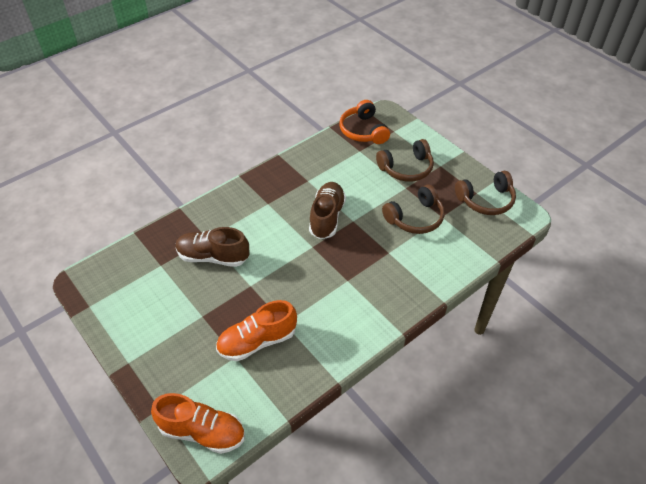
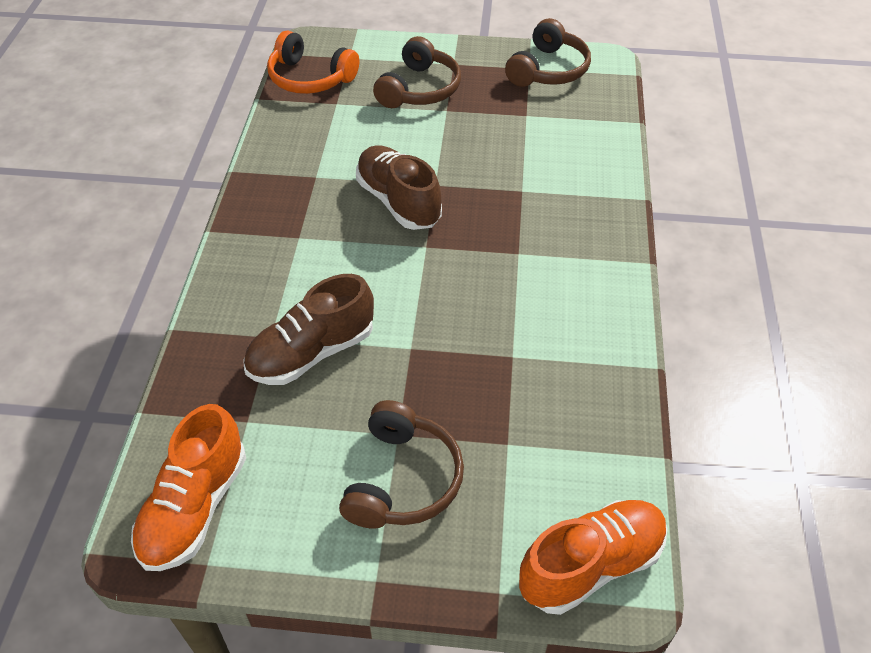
camera: 45 degrees left, 0 degrees up
orange shoe [216,300,297,361] -> orange shoe moved to [131,404,246,571]
brown headphones [382,185,445,234] -> brown headphones moved to [339,400,464,529]

